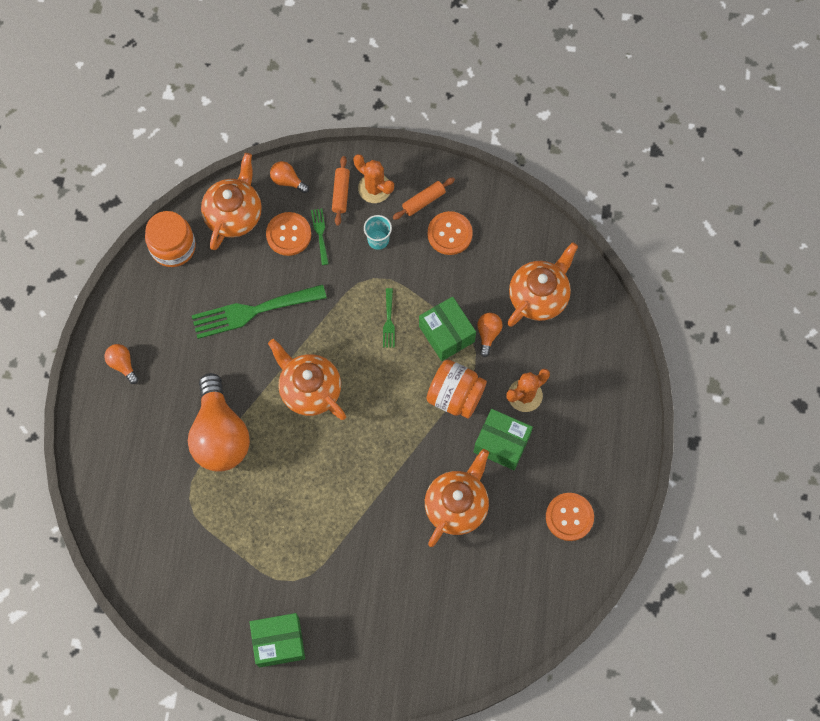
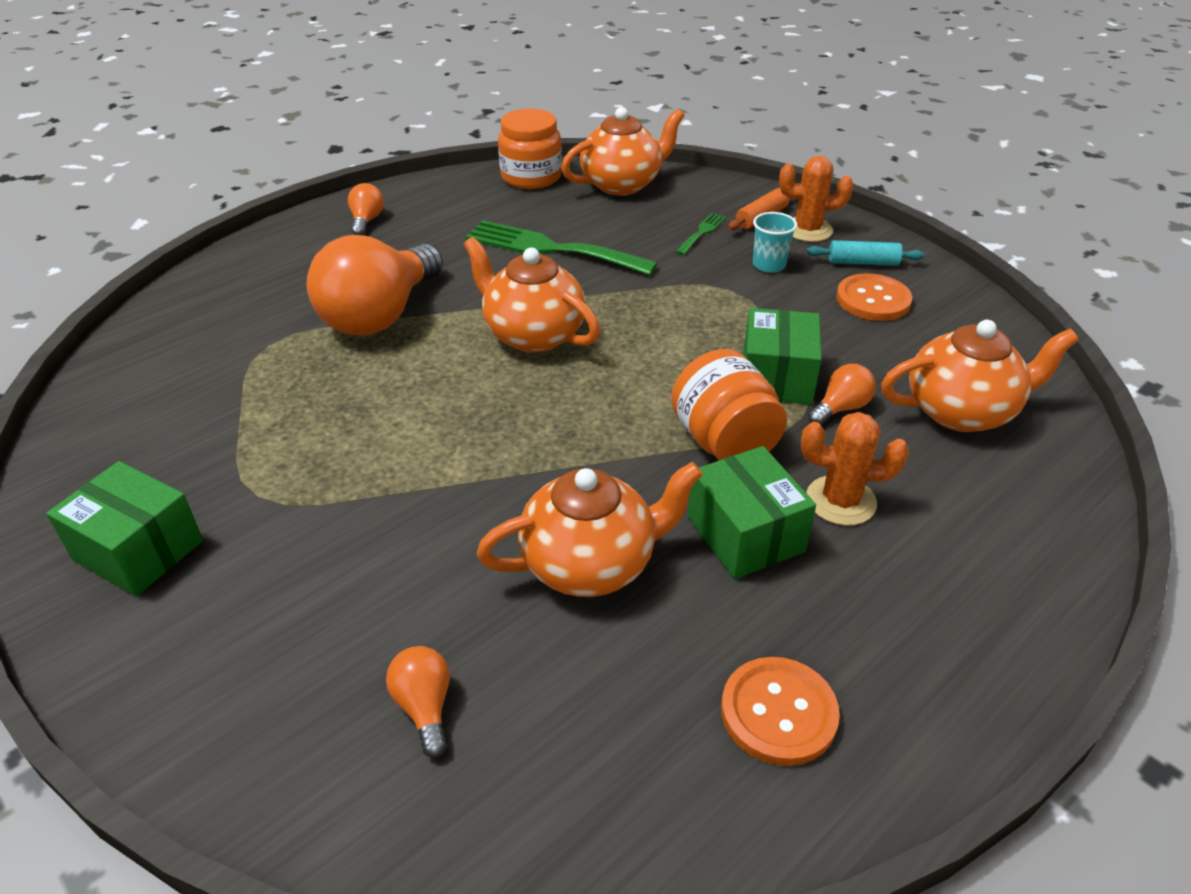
camera: 40 degrees right, 30 degrees down
orange button [266,212,311,256] -> none
orange teapot [268,339,346,420] -> orange teapot turned 45 degrees counterclockwise [463,237,600,353]
orange light bulb [270,161,309,193] -> orange light bulb moved to [386,646,450,758]
orange cactus [354,154,394,203] -> orange cactus turned 75 degrees counterclockwise [779,156,854,242]
green fork [383,288,395,347] -> none
orange rolling pin [393,177,455,220] -> turquoise rolling pin [806,240,925,266]

